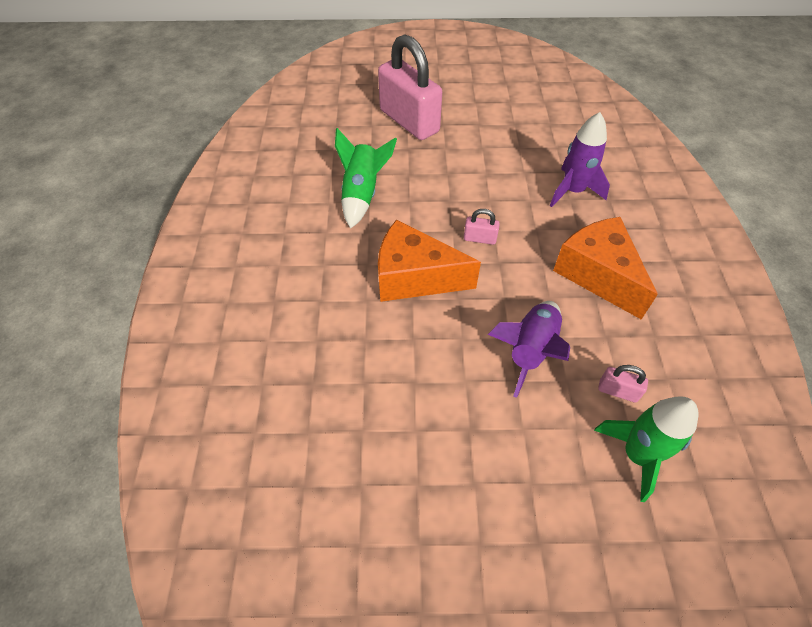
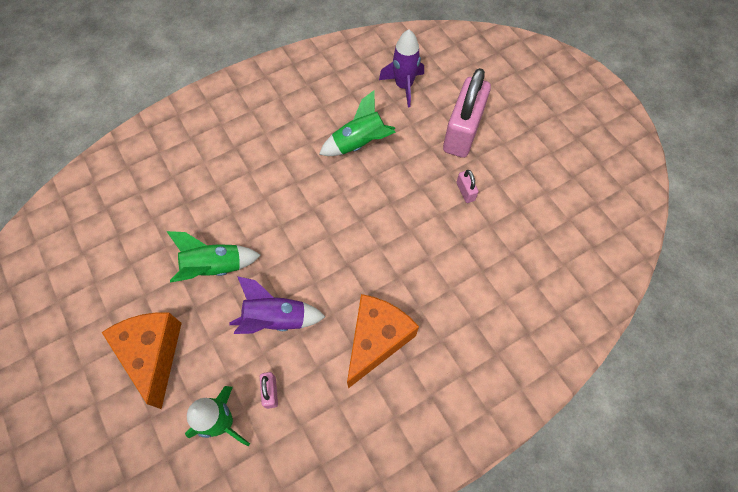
camera: 60 degrees right, 10 degrees up
orange cheese [378,219,481,302] -> orange cheese moved to [102,313,182,409]
pink padlock [464,209,500,245] -> pink padlock moved to [456,170,479,203]
purple rocket [550,112,610,207] -> purple rocket moved to [379,30,424,108]
none -> green rocket [166,231,261,283]

